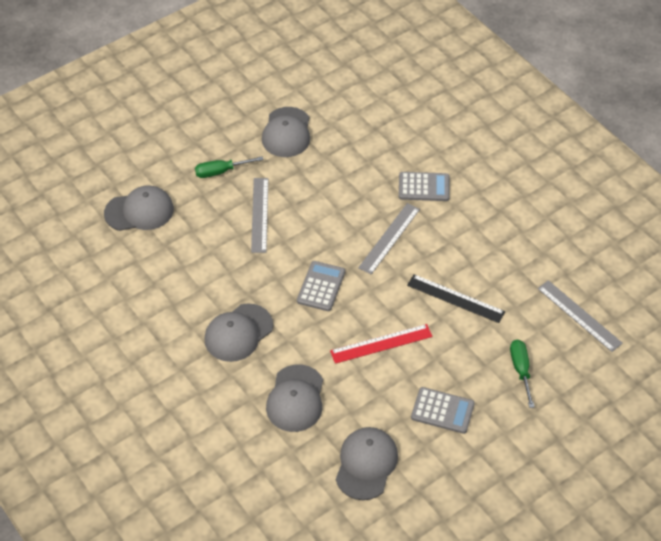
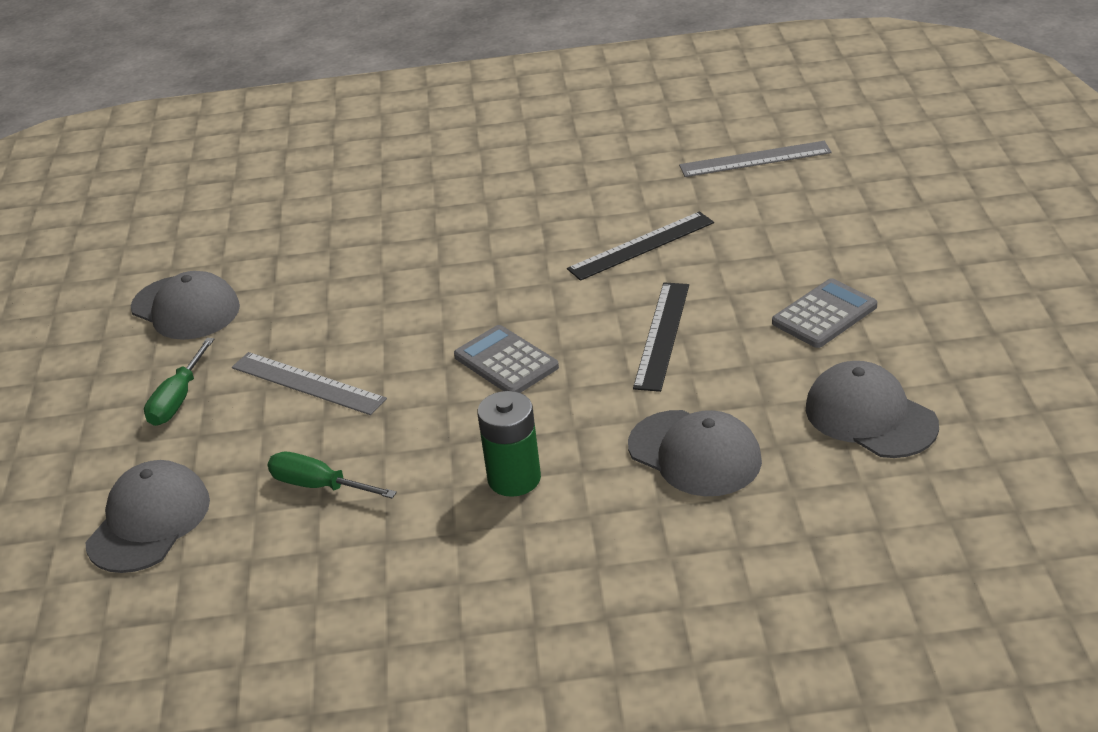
camera: 55 degrees left, 15 degrees down
grey cap [204,303,273,362] -> green battery [477,391,541,497]
red ruler [330,324,432,364] -> black ruler [633,282,689,392]
grey ruler [358,203,420,274] -> none
grey calculator [399,172,450,201] -> none
green screwdriver [510,340,534,408] -> green screwdriver moved to [268,452,397,498]

